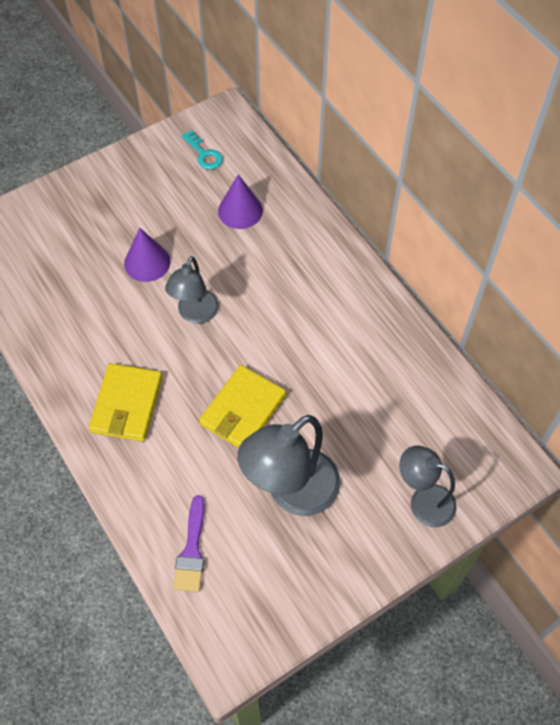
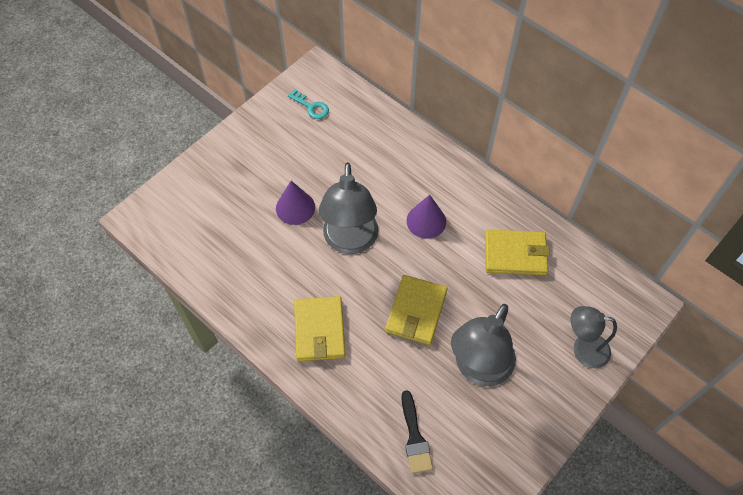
camera: 15 degrees left, 0 degrees up
grey lamp [165,256,219,324] -> grey lamp [319,162,378,254], size x1.60
purple brush [173,495,205,592] -> black brush [401,391,433,474]
purple cone [218,174,263,229] -> purple cone moved to [407,195,446,239]
none -> yellow wallet [485,230,550,275]

